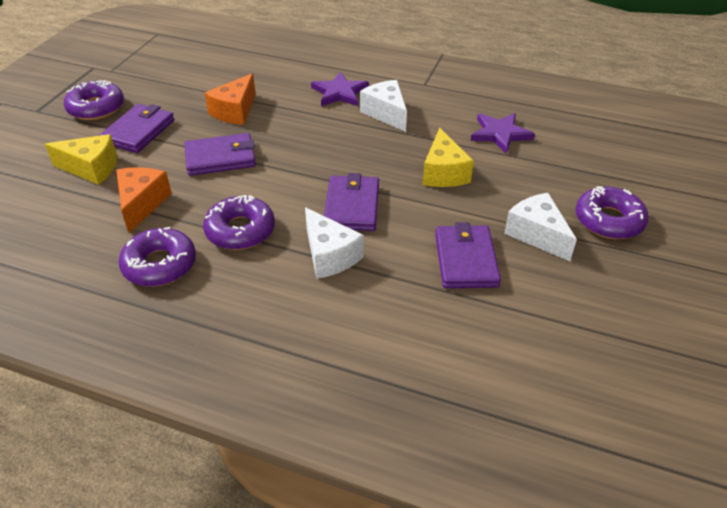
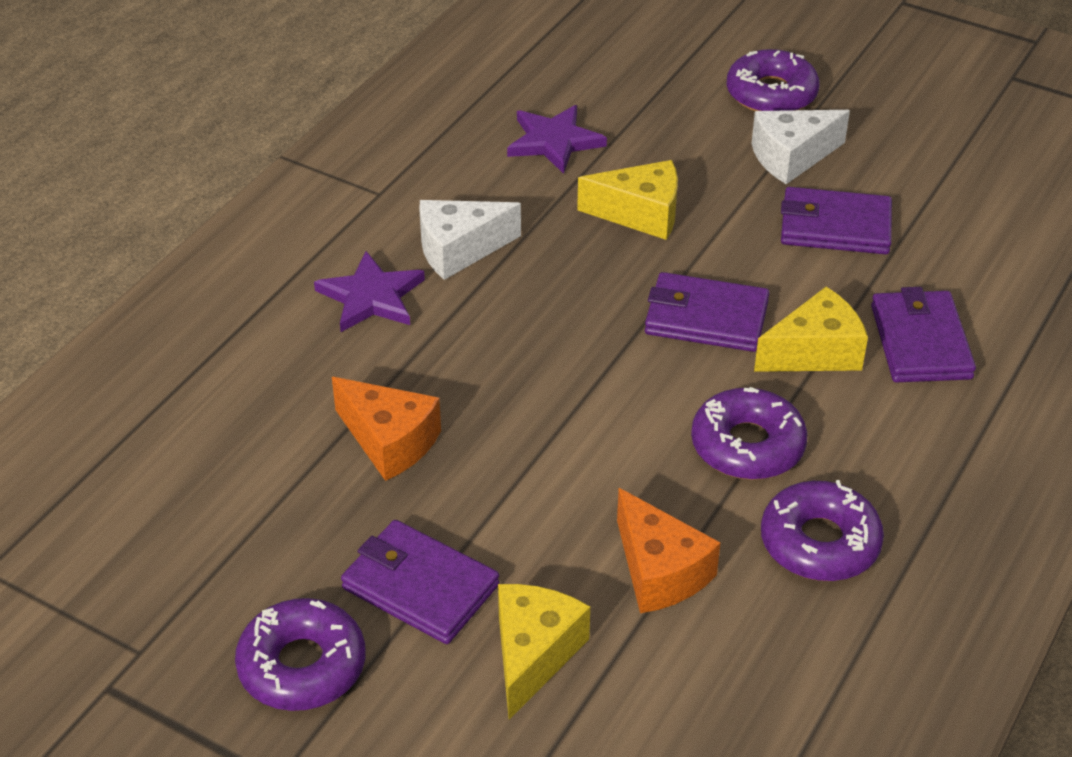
camera: 80 degrees left, 0 degrees up
orange cheese [116,167,172,233] -> orange cheese turned 135 degrees counterclockwise [617,488,721,613]
purple wallet [184,133,256,176] -> purple wallet moved to [871,287,976,382]
white cheese [305,207,364,279] -> yellow cheese [754,287,868,372]

